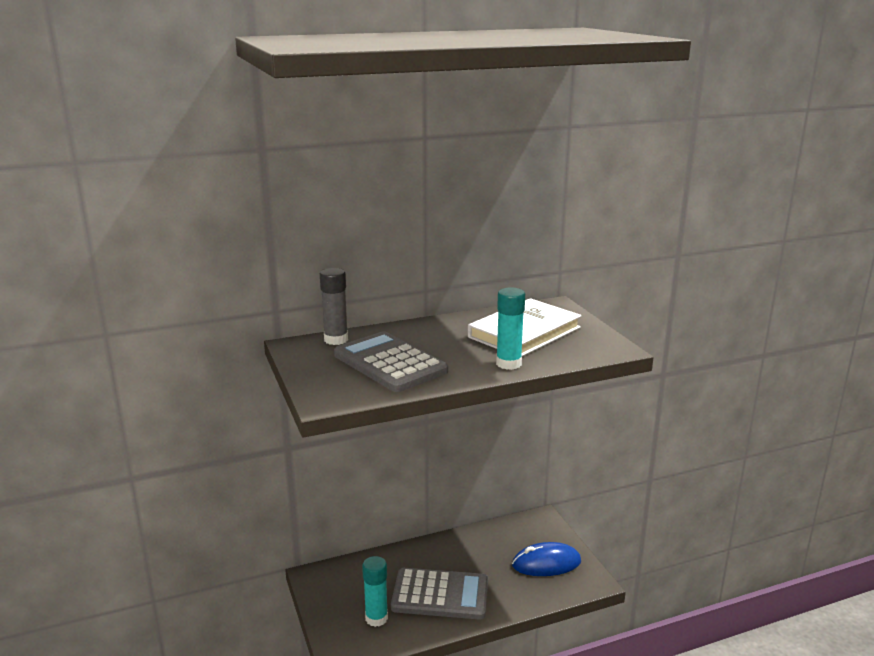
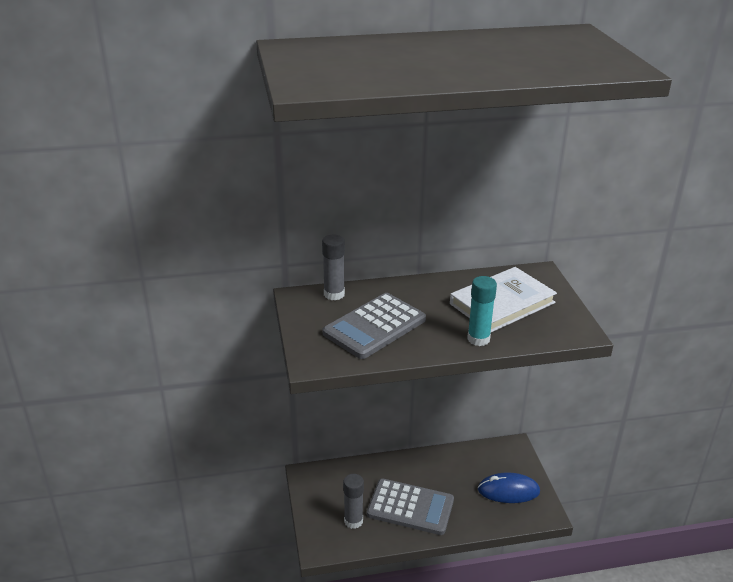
camera: 10 degrees right, 10 degrees up
grey calculator [334,331,448,392] -> grey calculator turned 105 degrees counterclockwise [323,293,426,359]
turquoise glue stick [362,556,388,627] -> grey glue stick [343,474,364,529]

